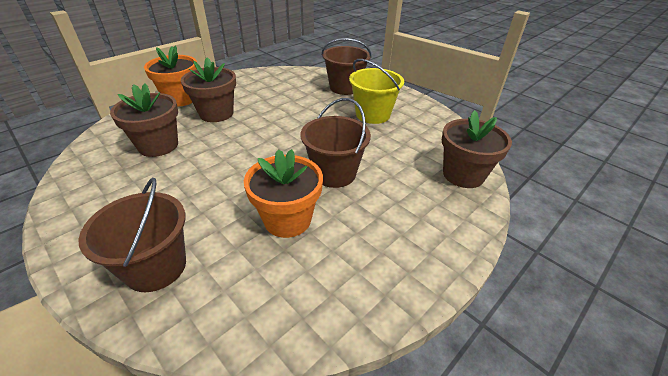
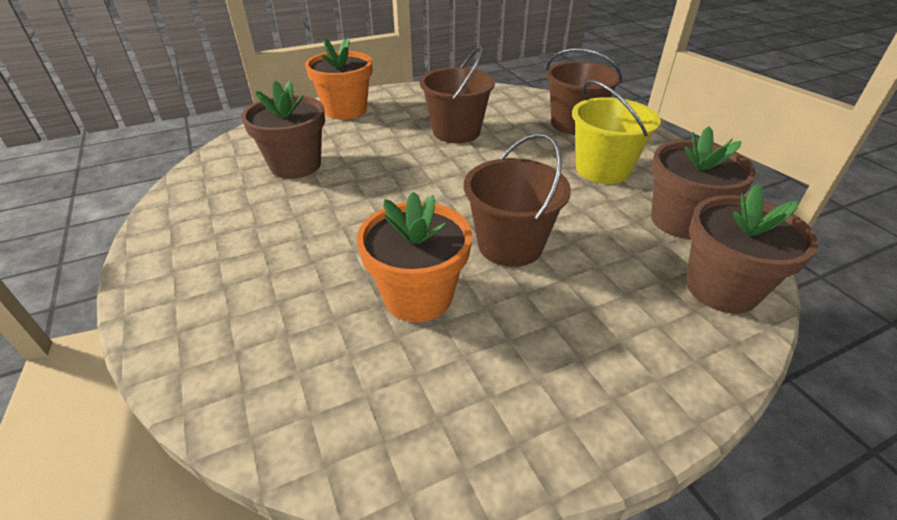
camera: 20 degrees right, 0 degrees up
brown bucket [78,177,186,292] -> brown bucket moved to [420,46,495,143]
brown flower pot [181,57,236,122] -> brown flower pot moved to [651,127,756,239]

